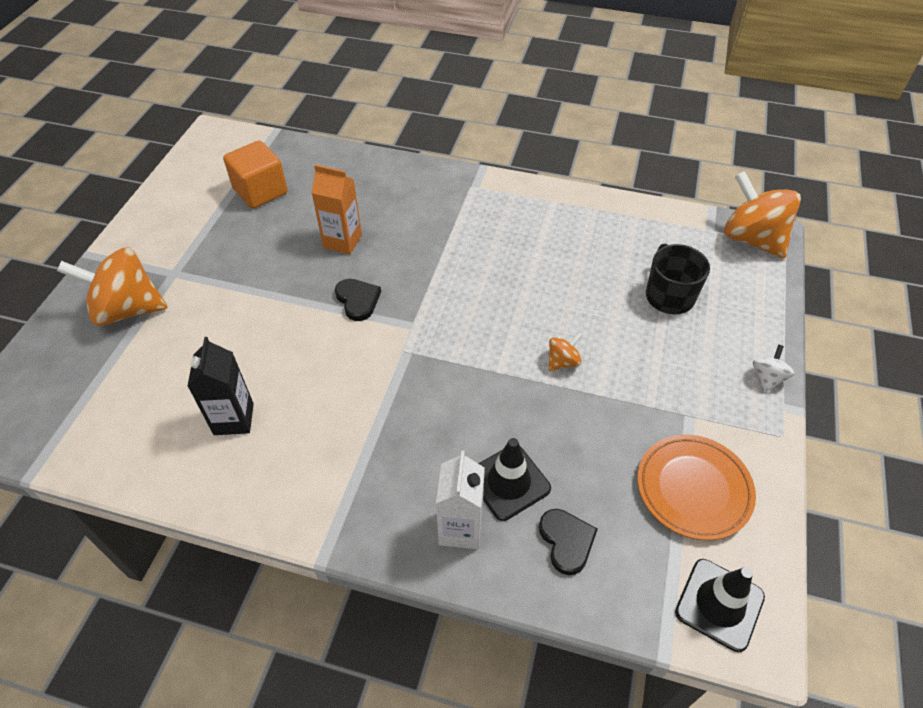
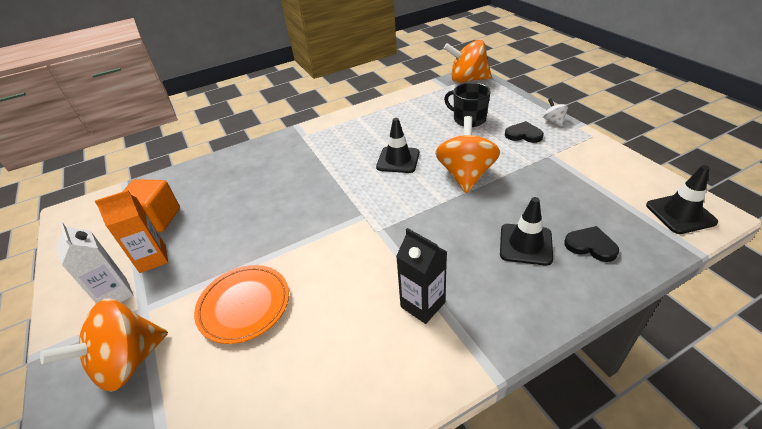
camera: 40 degrees left, 10 degrees down
black carton [187,337,254,435] -> black carton moved to [396,228,447,324]
orange carton [311,165,362,255] -> orange carton moved to [95,190,168,273]
black heart [335,279,381,321] -> black heart moved to [505,121,544,143]
white carton [436,451,485,549] -> white carton moved to [56,222,133,303]
orange spinning top [548,332,583,371] -> orange spinning top [435,116,500,193], size x2.21
orange plate [637,435,756,540] -> orange plate moved to [194,265,289,344]
none -> black traffic cone [376,118,420,173]

